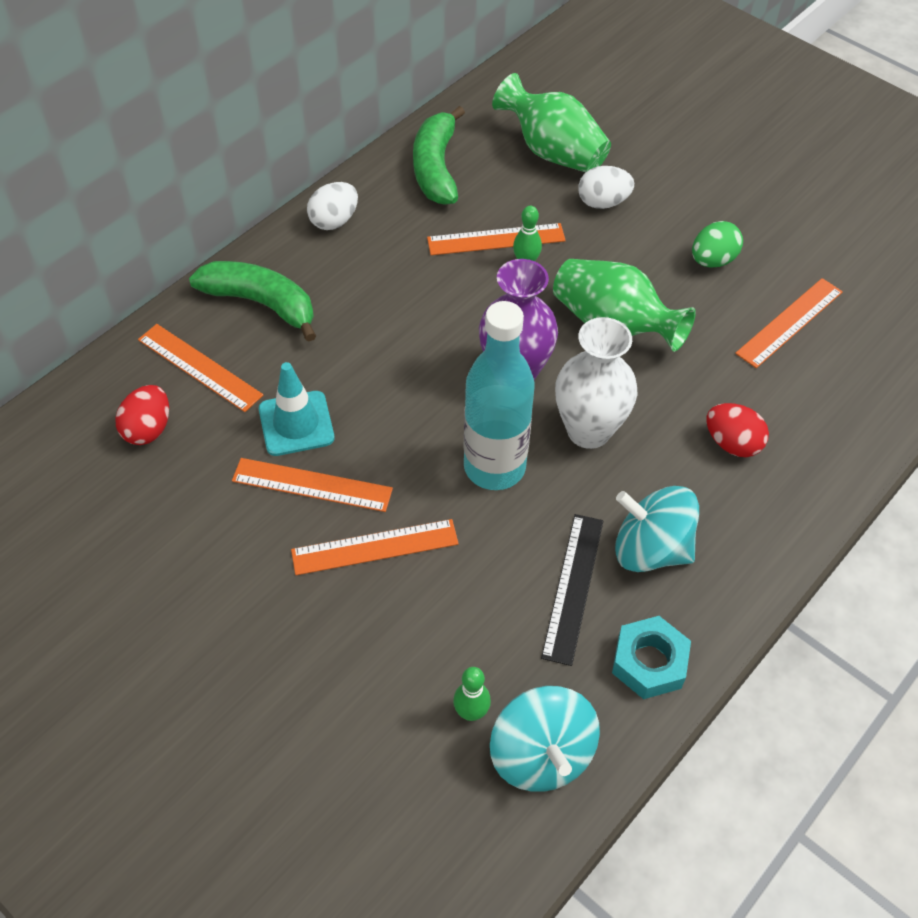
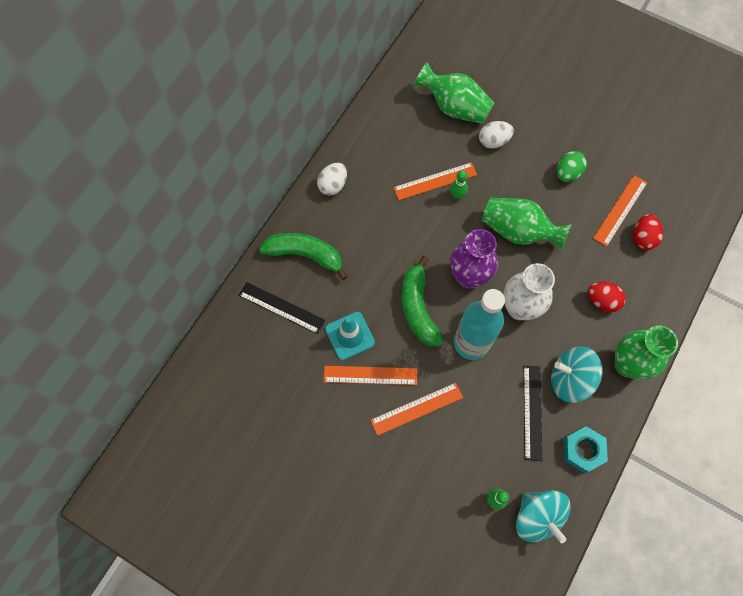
camera: 10 degrees left, 15 degrees up
red egg [115,385,169,445] -> red egg moved to [634,214,663,250]
orange ruler [138,324,263,412] -> black ruler [239,282,325,334]
green banana [413,106,465,205] -> green banana moved to [402,256,443,346]
none -> green vase [614,326,678,380]

